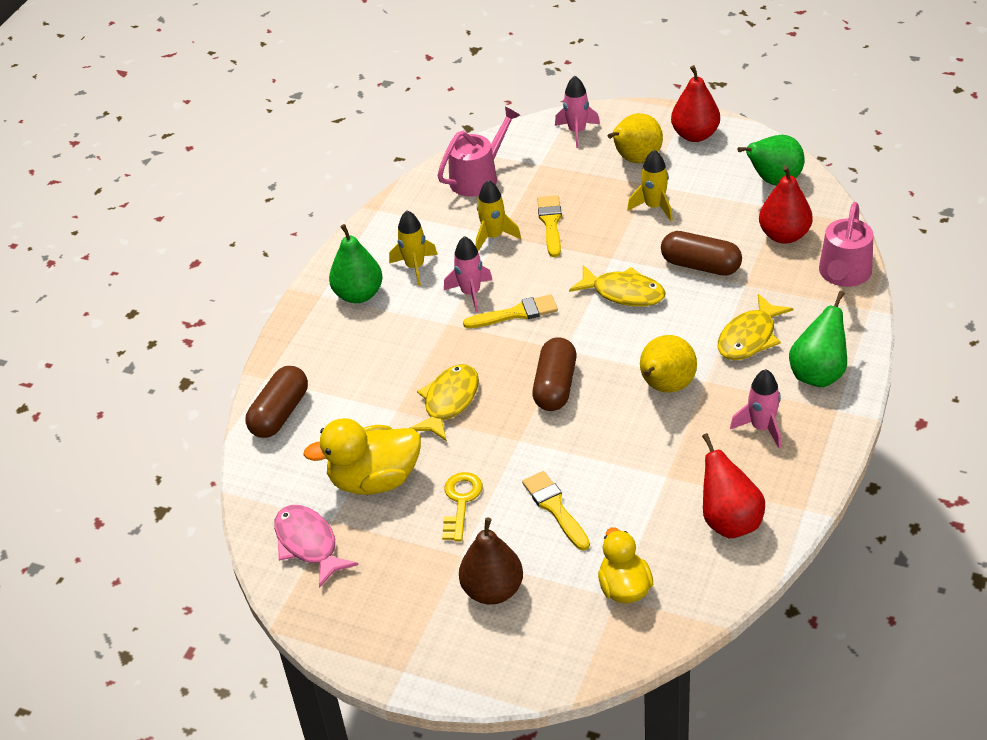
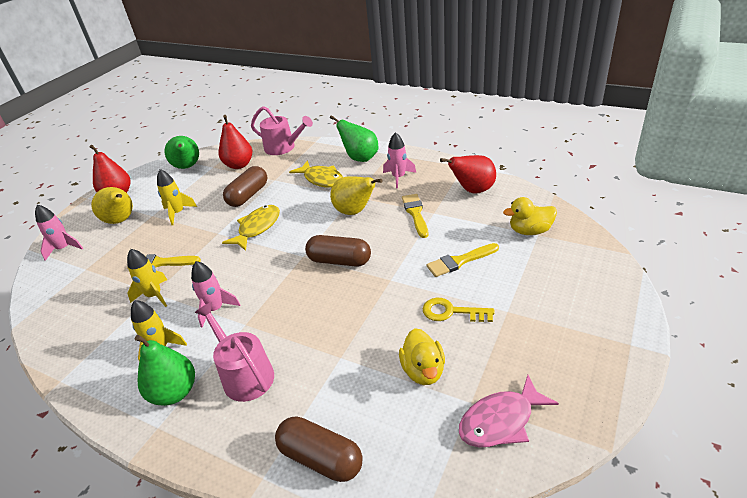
camera: 85 degrees left, 5 degrees down
yellow duck [303,418,421,495] -> yellow duck [399,328,445,385], size x0.66
yellow fish [410,364,479,441] -> none
pink watering can [437,106,520,197] -> pink watering can moved to [195,302,274,402]
brown pear [459,517,523,605] -> none
yellow brush [463,294,558,328] -> yellow brush moved to [402,194,428,238]

